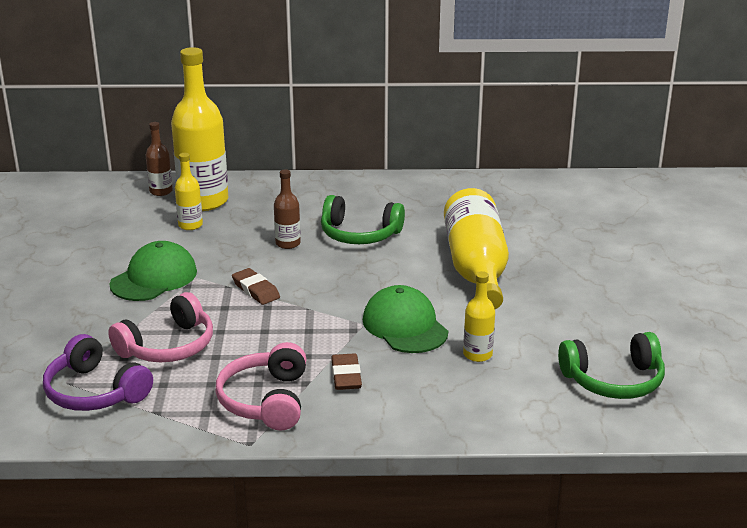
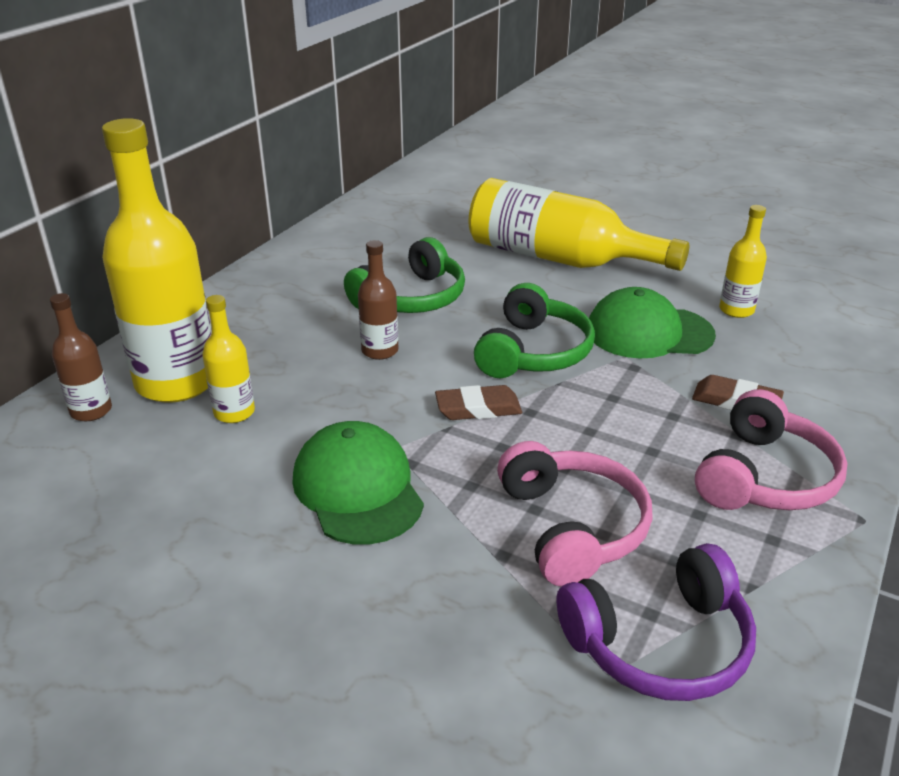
camera: 60 degrees left, 5 degrees up
pink headphones [216,342,306,430] -> pink headphones turned 90 degrees counterclockwise [695,389,848,510]
green headphones [558,332,665,399] -> green headphones moved to [474,283,595,378]

